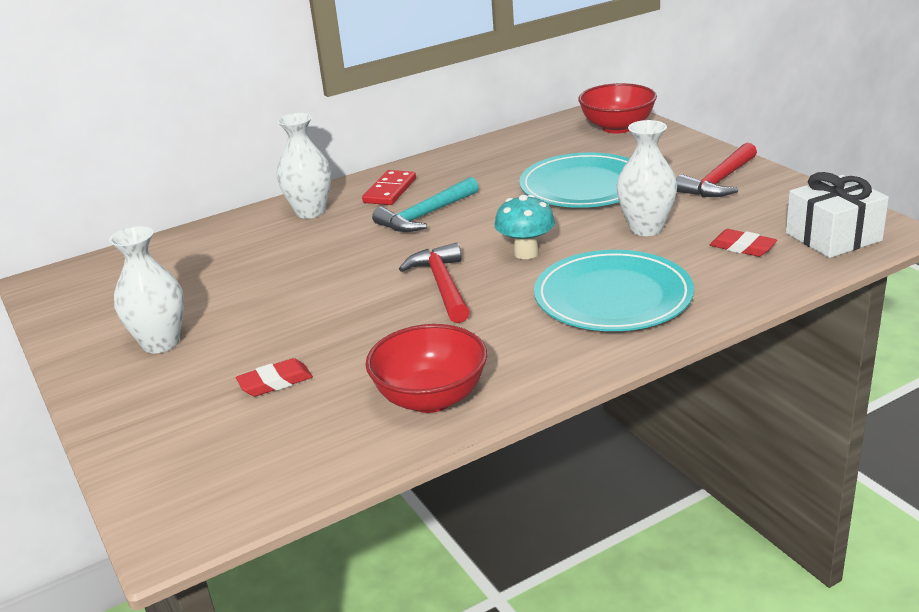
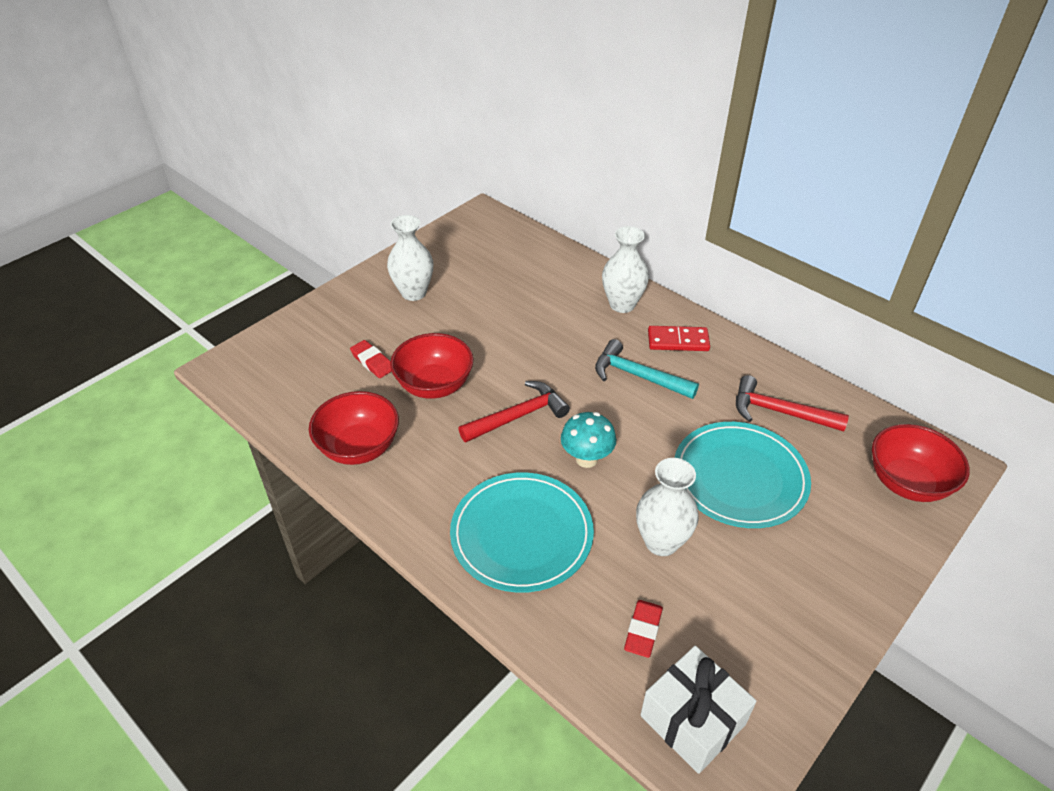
camera: 70 degrees right, 15 degrees up
red hammer [676,143,757,197] -> red hammer moved to [736,375,849,432]
none -> red bowl [390,333,474,399]

